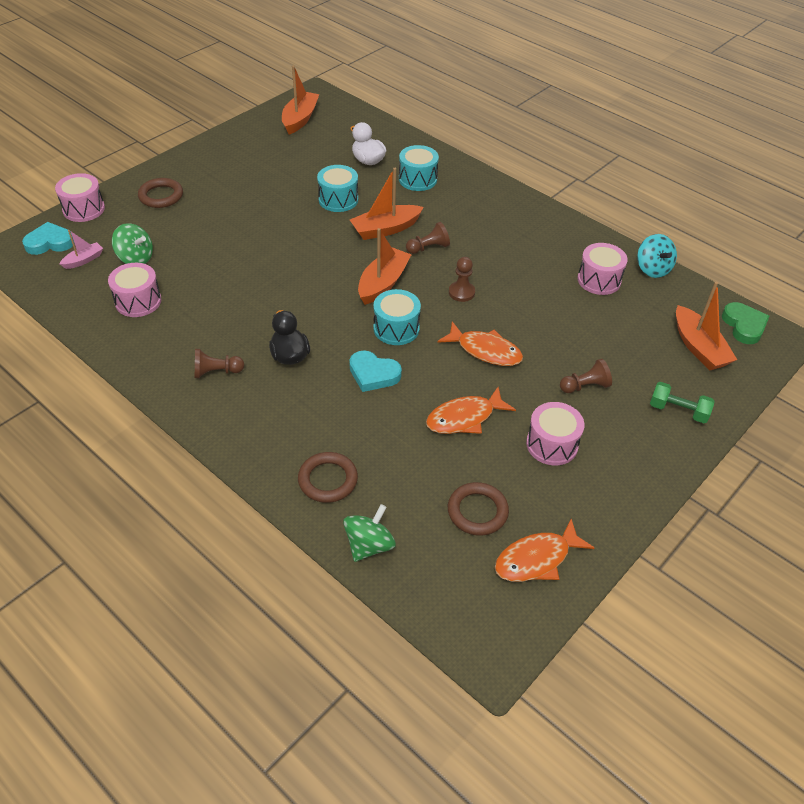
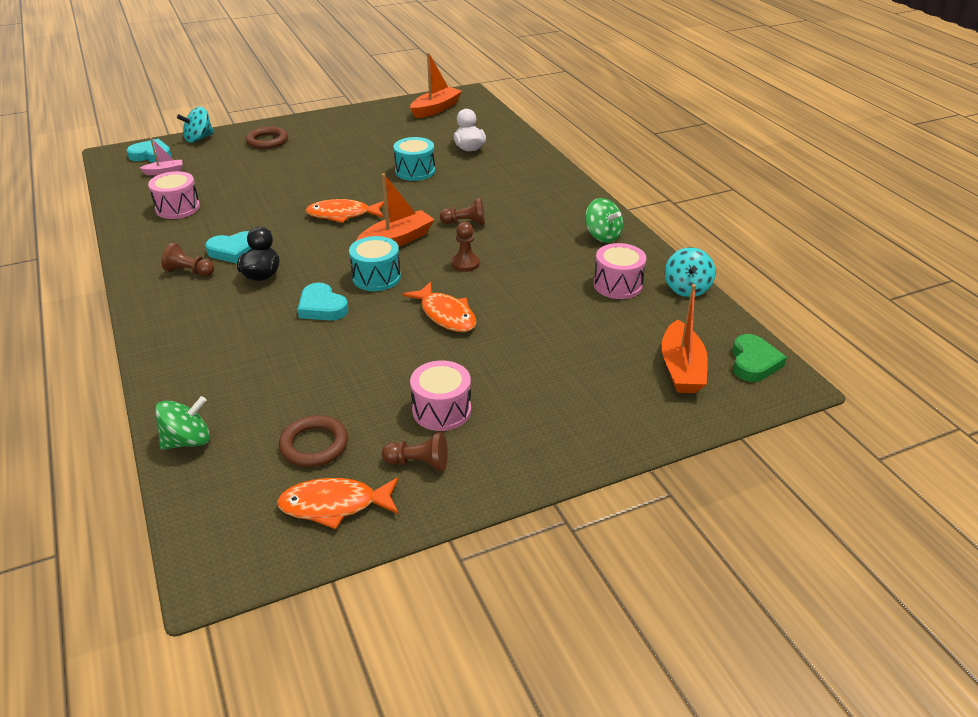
camera: 25 degrees right, 10 degrees down
pink drum [55,173,105,222] -> turquoise spinning top [177,107,214,143]
green spinning top [112,223,153,264] -> green spinning top moved to [585,198,623,243]
brown ring [298,452,358,503] -> none
orange boat [350,168,424,240] -> none
turquoise drum [399,145,439,191] -> none
orange fish [426,387,516,434] -> orange fish moved to [306,199,384,223]
brown pawn [560,359,612,393] -> brown pawn moved to [382,432,448,471]
green dumbbell [650,382,714,423] -> none
none -> turquoise heart [205,231,251,264]

